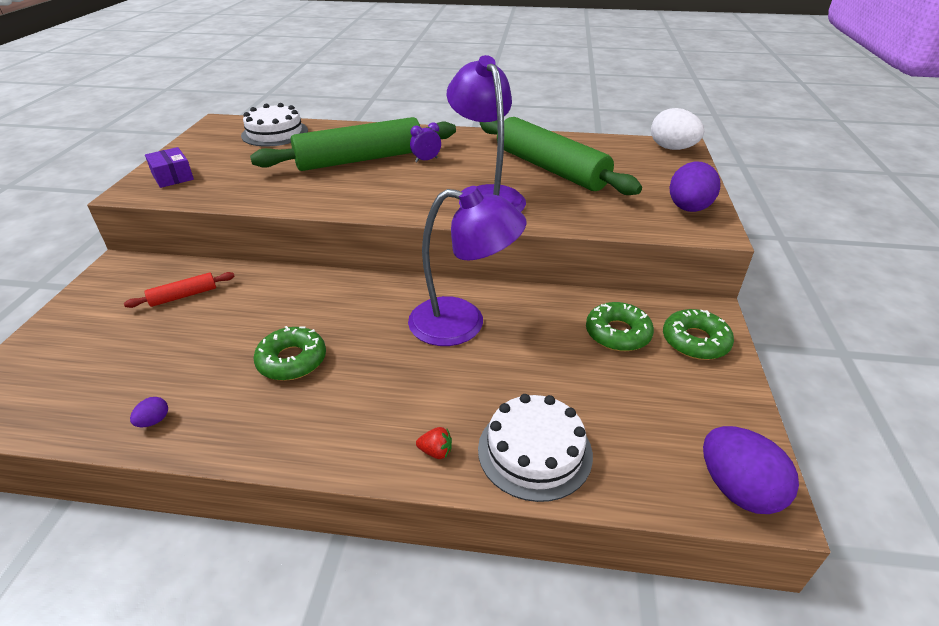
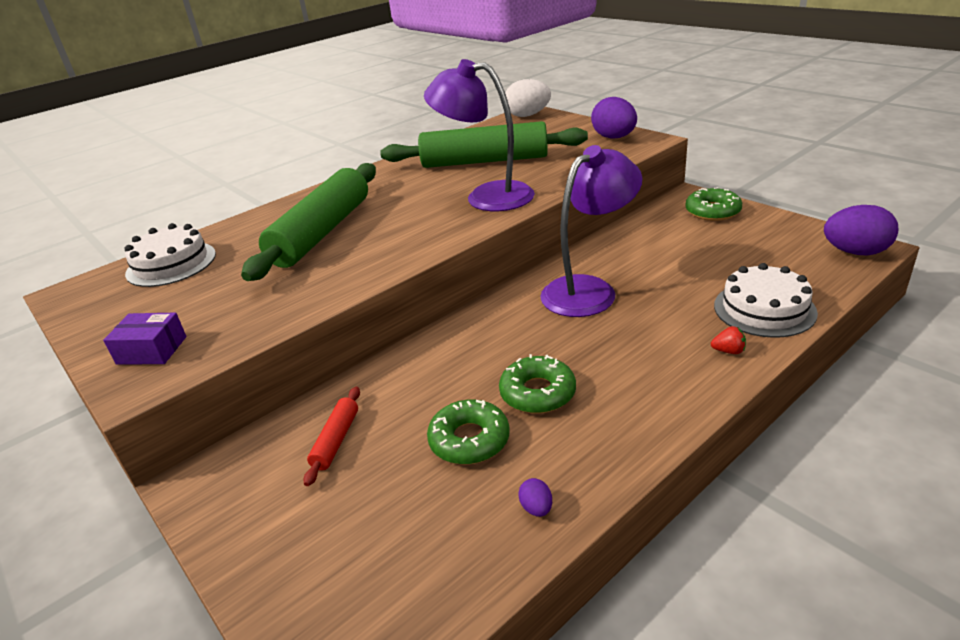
camera: 45 degrees left, 5 degrees down
purple clock [410,122,441,162] -> none
red strawberry [416,427,452,459] -> red strawberry turned 45 degrees clockwise [711,326,746,354]
green donut [586,302,654,351] -> green donut moved to [427,399,510,465]

